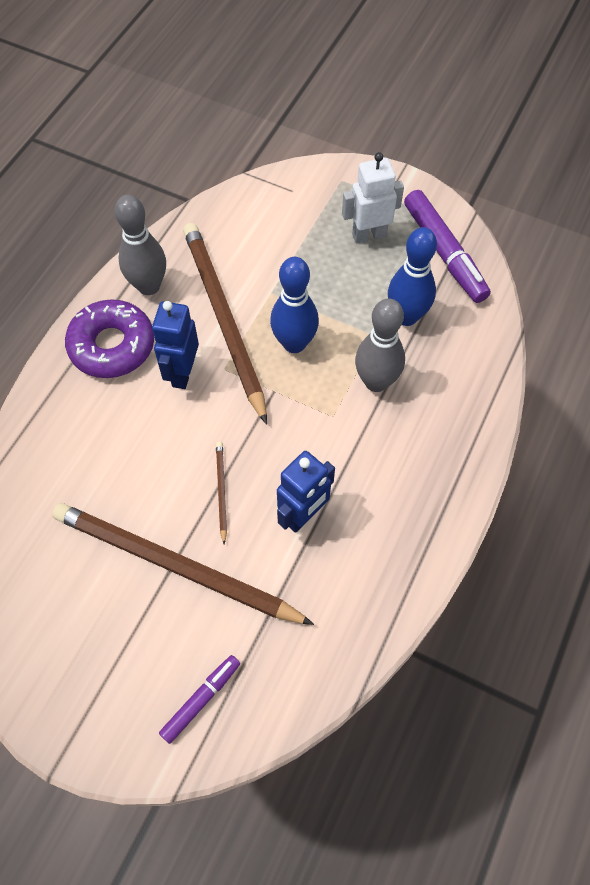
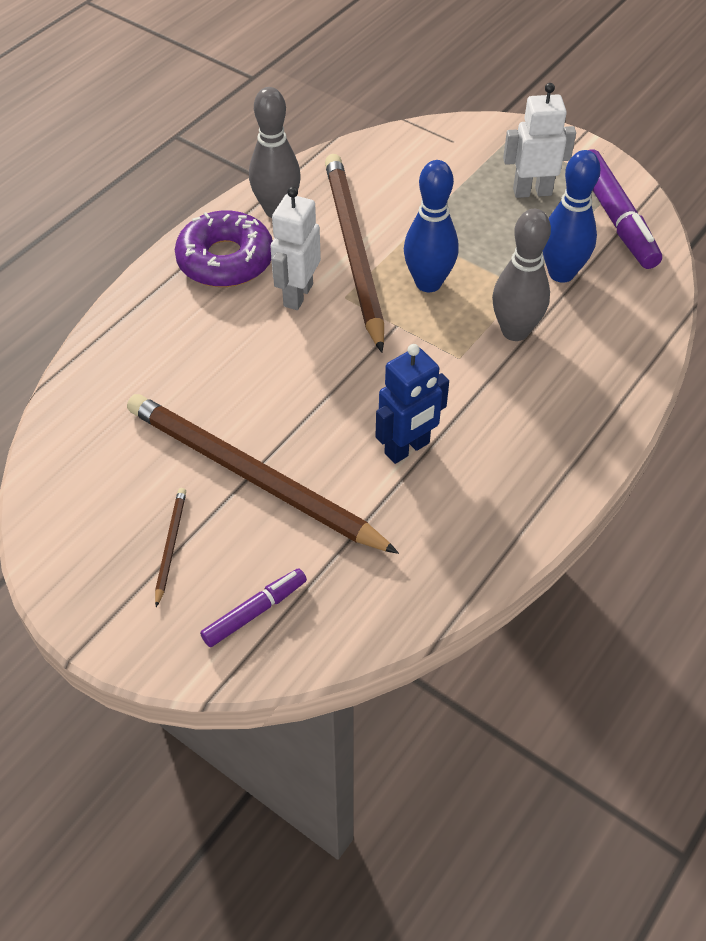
camera: 10 degrees right, 10 degrees down
blue robot [152,301,199,389] -> white robot [270,187,321,310]
brown pencil [216,442,227,544] -> brown pencil moved to [155,488,186,607]

